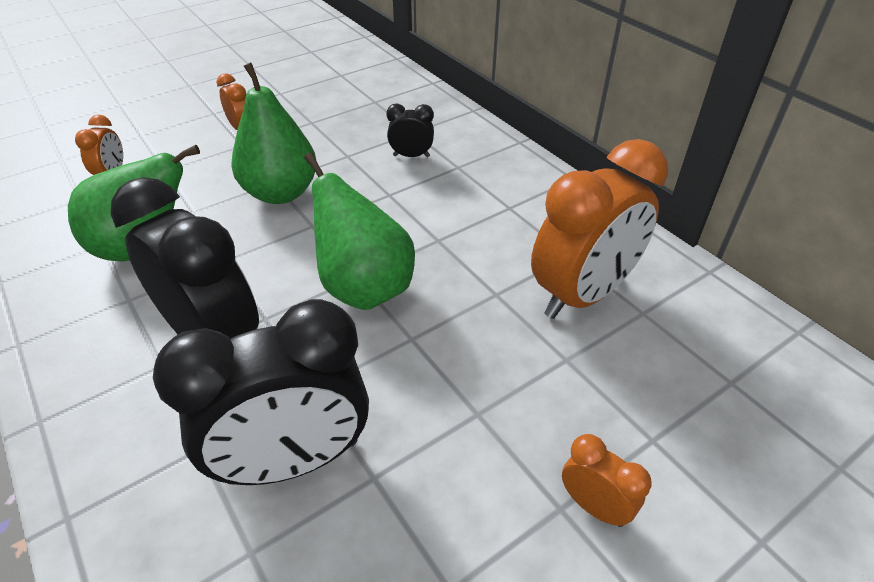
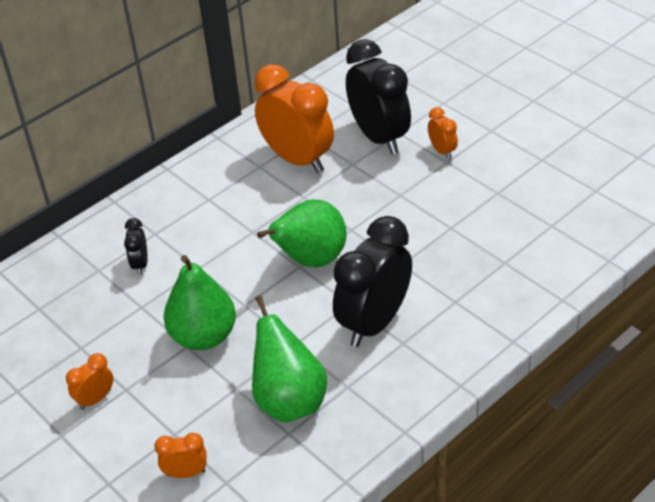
camera: 95 degrees left, 0 degrees up
black clock [153,299,369,485] -> black clock moved to [346,39,411,154]
orange clock [562,434,652,527] -> orange clock turned 120 degrees clockwise [428,107,458,159]

